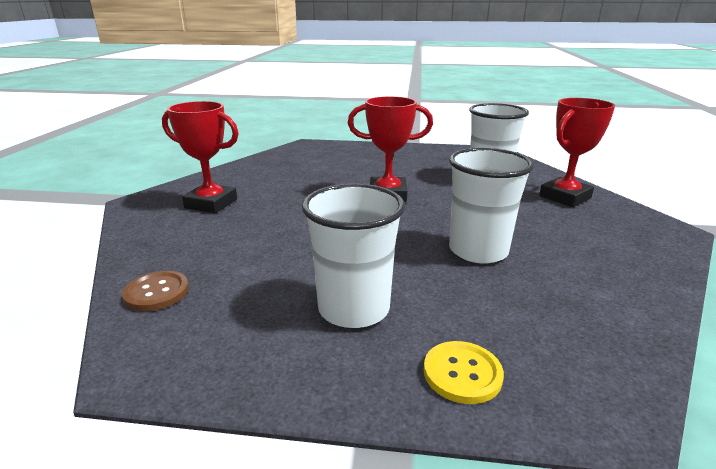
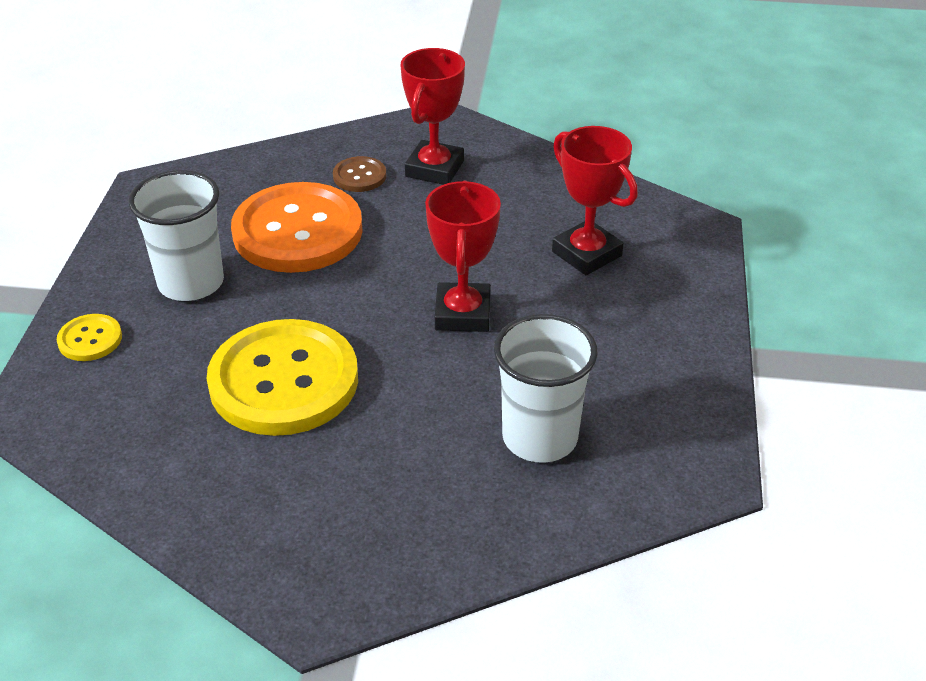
camera: 90 degrees right, 15 degrees up
brown button [122,271,189,311] -> brown button moved to [333,156,386,192]
white cup [449,148,534,264] -> yellow button [207,319,358,436]
red trophy [539,98,615,207] -> red trophy moved to [552,126,638,275]
none -> orange button [231,182,363,273]

